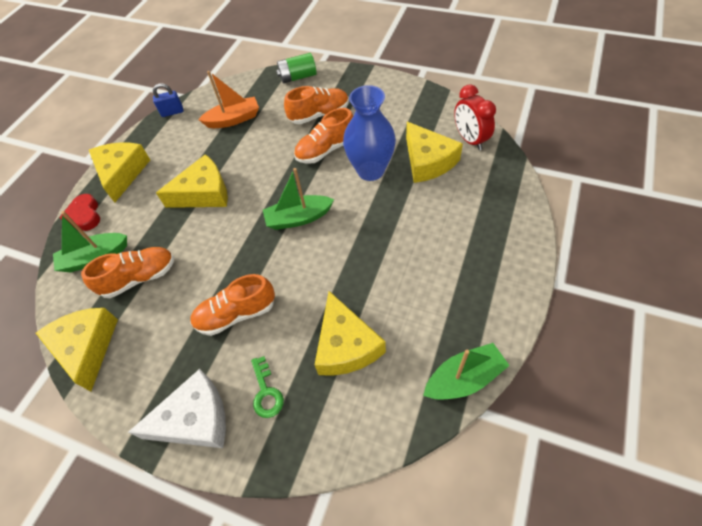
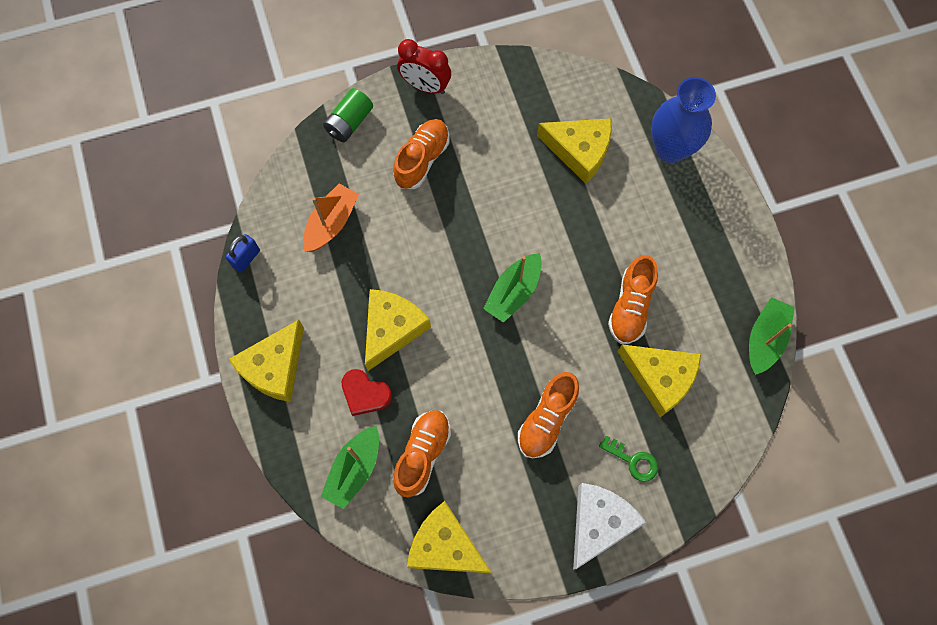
camera: 45 degrees left, 15 degrees up
red heart [59,194,100,231] -> red heart moved to [342,369,392,416]
yellow cheese [89,142,150,203] -> yellow cheese turned 105 degrees counterclockwise [229,320,304,402]
orange shoe [294,108,353,164] -> orange shoe moved to [608,255,658,344]
blue vase [343,85,396,181] -> blue vase moved to [651,77,716,163]
red clock [454,84,496,150] -> red clock moved to [397,39,451,94]

